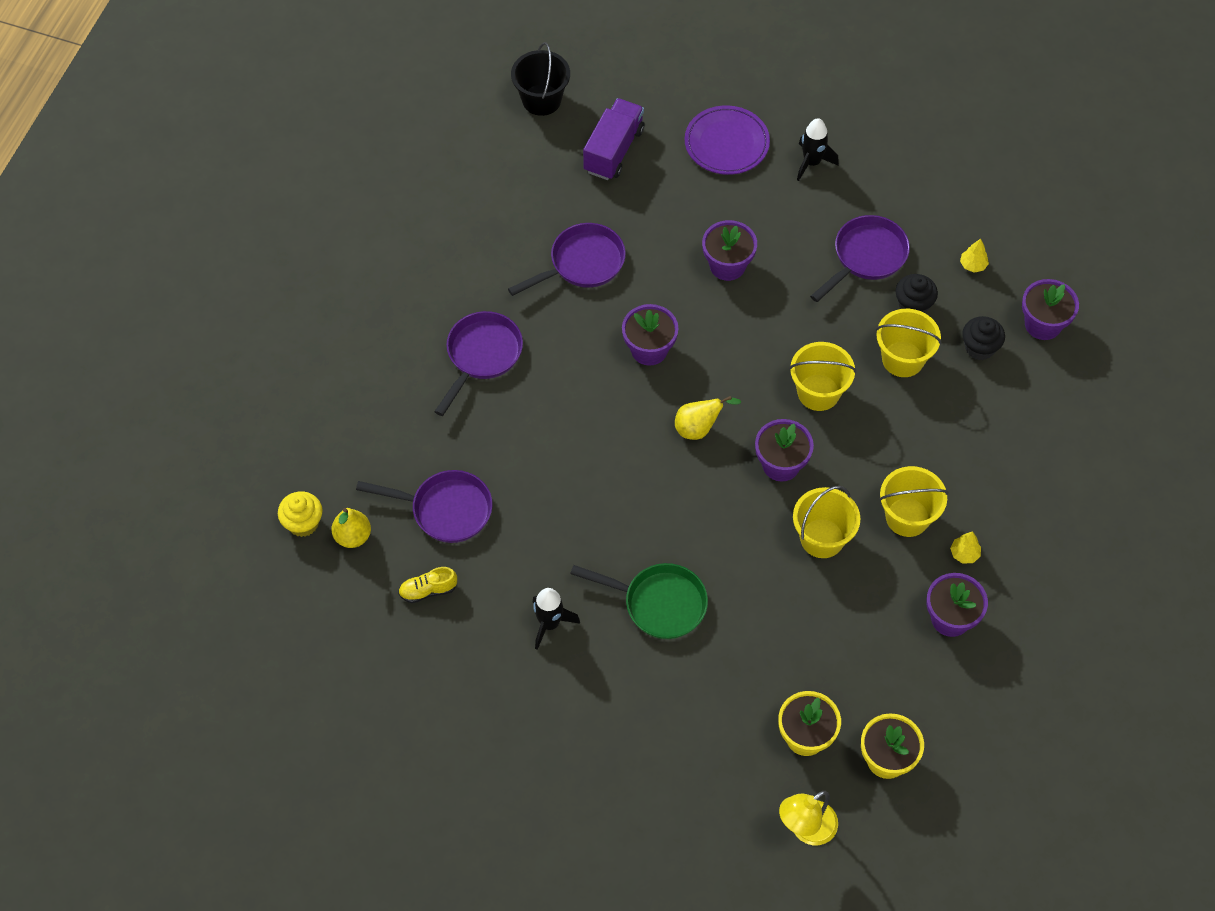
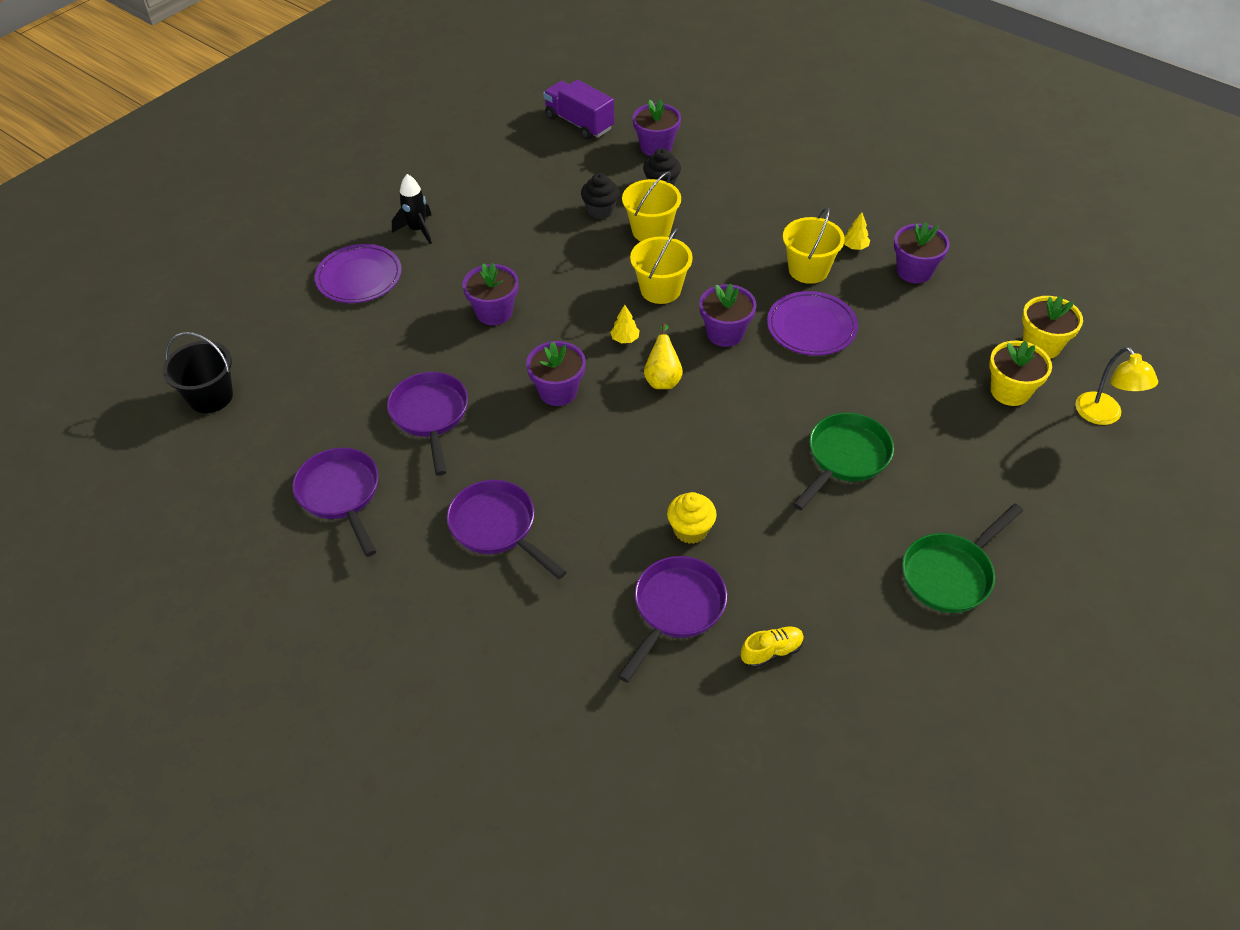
camera: 70 degrees left, 10 degrees down
yellow cupcake [278,491,322,537] -> yellow cupcake moved to [667,492,717,544]
yellow pear [331,508,371,548] -> none
yellow shoe [398,567,457,603] -> yellow shoe turned 120 degrees counterclockwise [741,626,804,668]
black rocket [533,588,580,650] -> none
purple truck [583,98,645,180] -> purple truck moved to [543,80,614,140]
yellow bucket [793,486,860,558] -> purple plate [767,291,858,356]
purple pan [810,215,910,302] -> purple pan moved to [293,448,379,557]
yellow tree [960,239,989,273] -> yellow tree moved to [610,305,640,343]
none -> green pan [902,504,1023,613]

